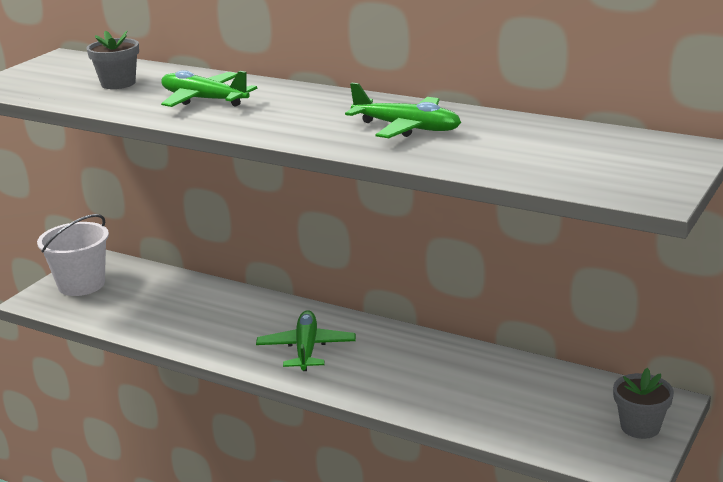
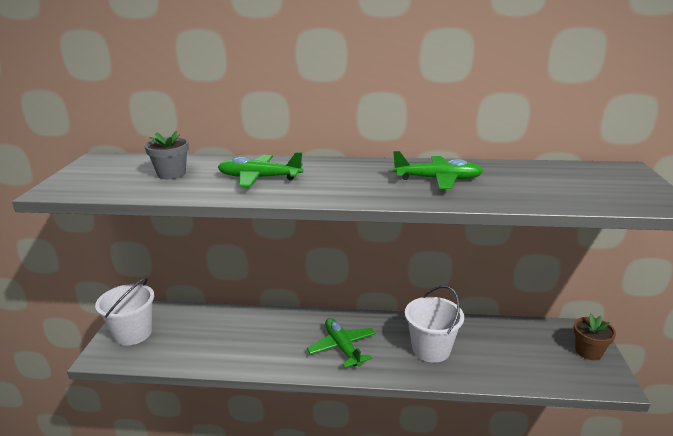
camera: 25 degrees left, 0 degrees up
grey flower pot [613,368,674,439] -> brown flower pot [573,314,616,360]
none -> white bucket [405,286,464,363]

